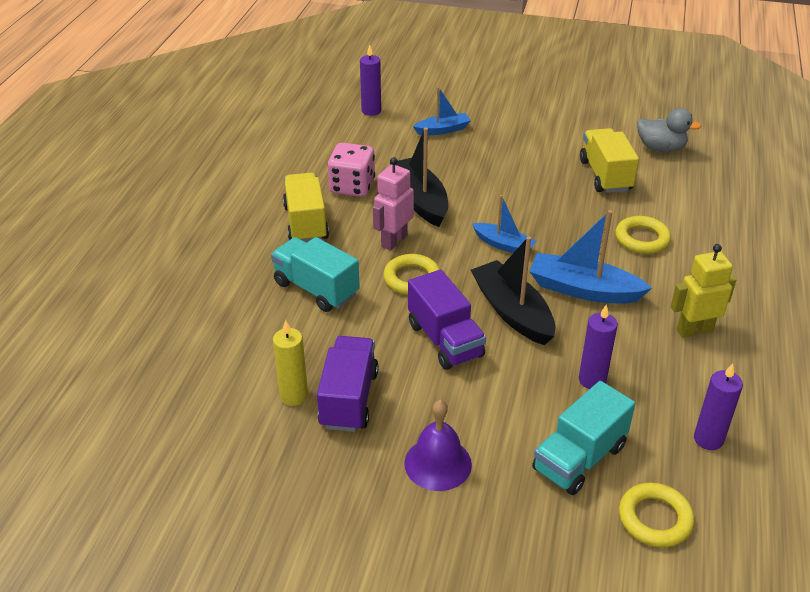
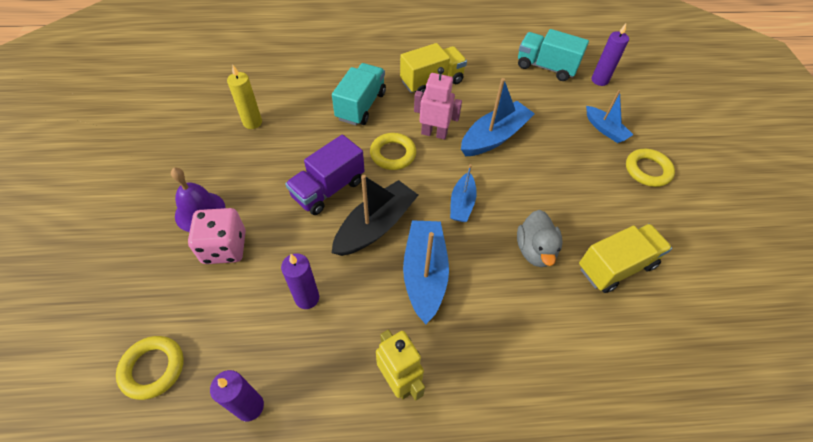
camera: 70 degrees right, 15 degrees up
purple truck [317,336,379,432] -> none
pink dice [327,143,375,197] -> pink dice moved to [188,208,246,264]
black boat [390,127,448,227] -> blue boat [461,78,535,156]
turquoise truck [532,381,635,495] -> turquoise truck moved to [518,29,589,81]
yellow ring [615,216,671,254] -> yellow ring moved to [626,149,675,187]
grey duck [637,108,702,152] -> grey duck moved to [517,210,563,267]

